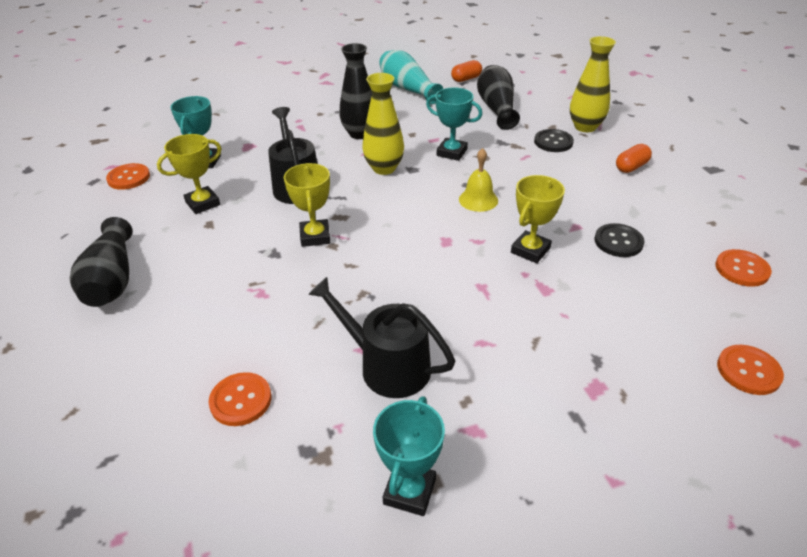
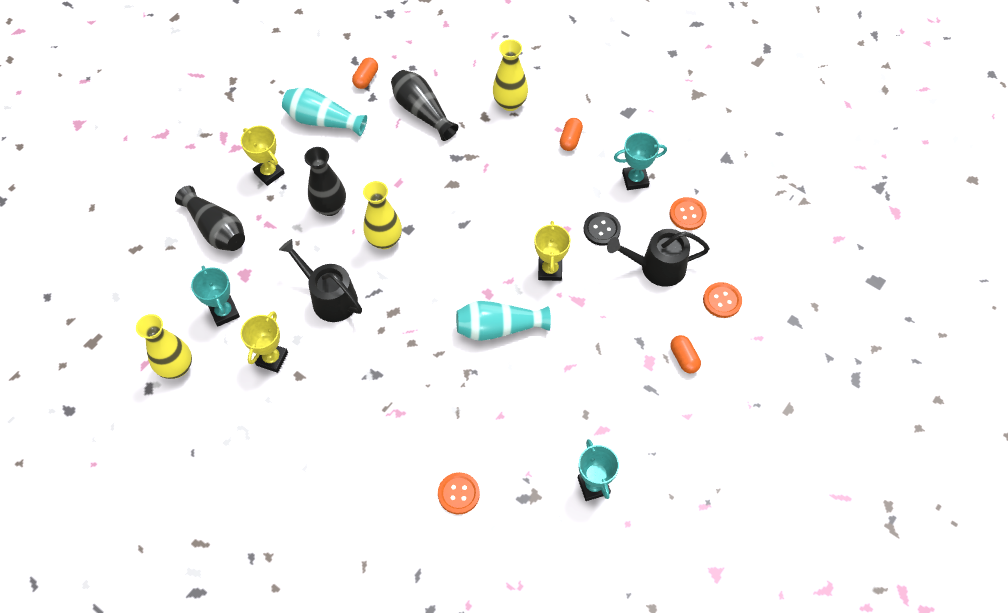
camera: 35 degrees left, 20 degrees up
black vase [70,217,133,307] -> black vase moved to [175,186,245,251]
orange button [106,163,150,190] -> yellow vase [136,314,192,379]
yellow trophy [284,163,331,247] -> yellow trophy moved to [241,126,285,186]
black watering can [308,277,455,398] -> black watering can moved to [607,229,710,287]
turquoise trophy [426,87,482,161] -> turquoise trophy moved to [614,132,667,190]
yellow bell [459,148,498,212] -> none
black button [534,129,574,152] -> none
none -> turquoise vase [456,301,551,341]
none -> orange capsule [671,335,701,374]

